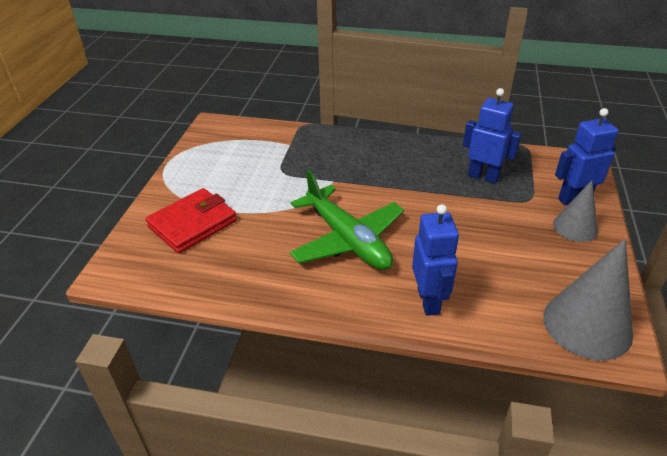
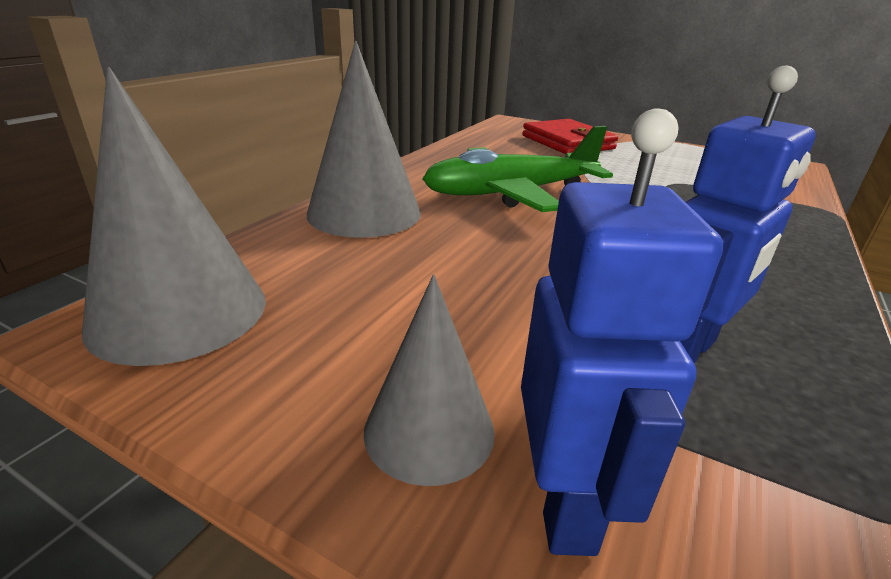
camera: 105 degrees right, 10 degrees down
blue robot [412,204,459,316] -> grey cone [307,41,421,238]

